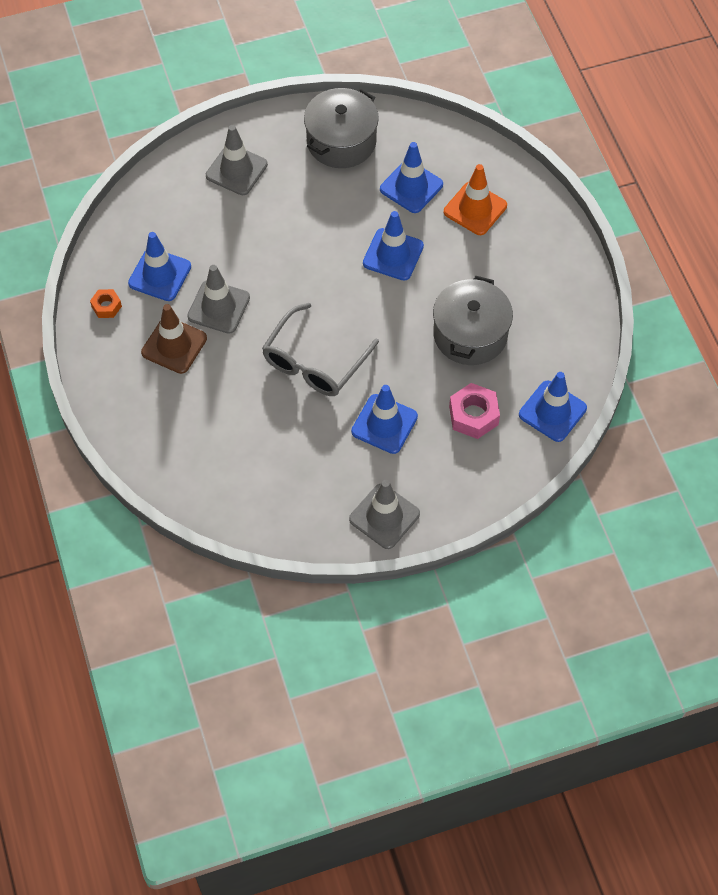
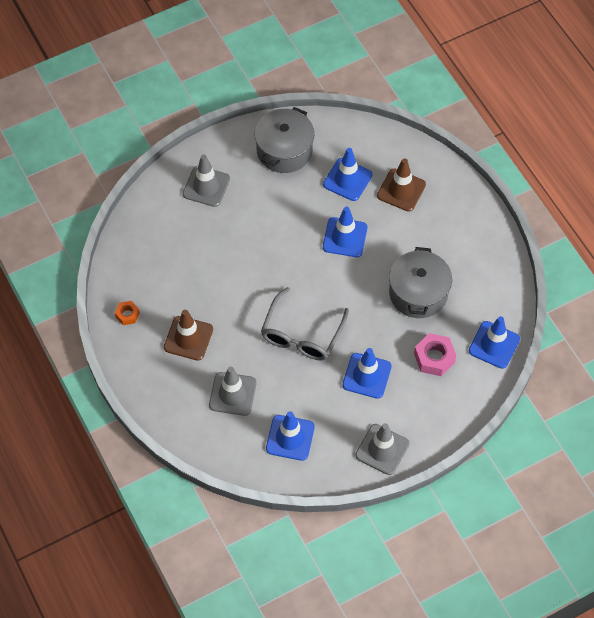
camera: 10 degrees left, 0 degrees up
blue traffic cone [128,232,191,301] -> blue traffic cone moved to [266,411,315,461]
grey traffic cone [187,265,250,334] -> grey traffic cone moved to [209,367,256,416]
orange traffic cone [444,164,507,235] -> brown traffic cone [377,158,426,212]

